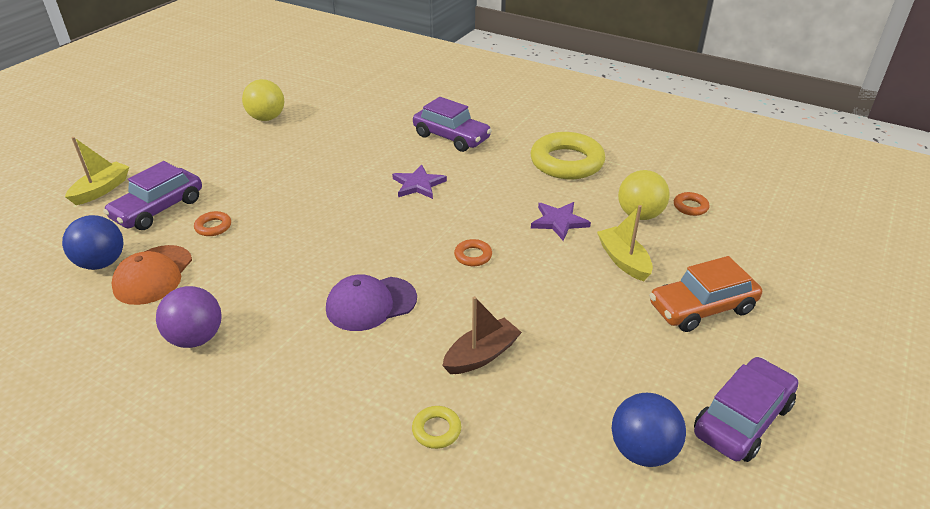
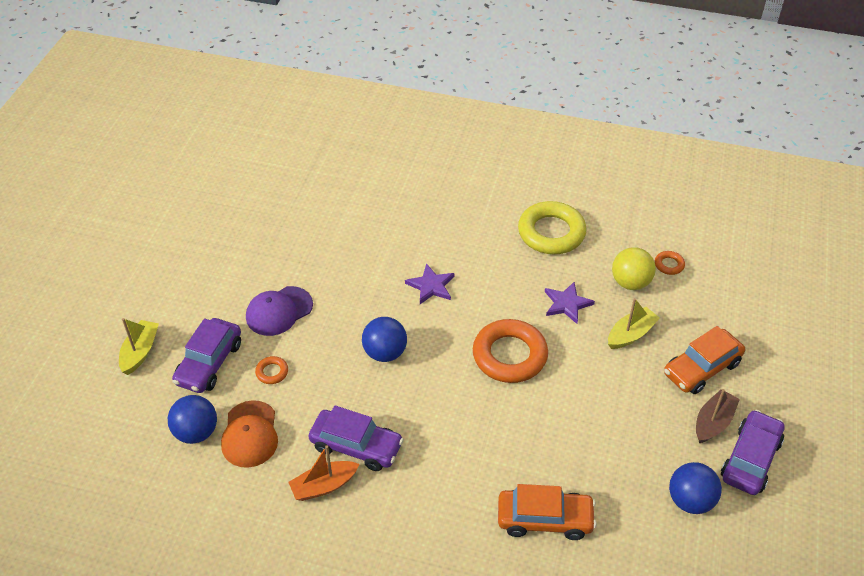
camera: 15 degrees left, 10 degrees up
purple ball [156,286,222,348] -> orange boat [288,445,359,501]
yellow ball [242,79,284,121] -> none
purple cap [326,274,417,331] -> purple cap moved to [246,286,313,336]
yellow ring [412,406,461,449] -> orange car [498,484,597,540]
purple car [413,97,492,152] -> purple car moved to [309,405,404,471]
brown boat [442,296,522,374] -> brown boat moved to [696,389,740,443]
orange ring [454,239,492,266] -> orange ring [473,319,548,383], size x2.32
yellow boat [597,205,653,281] -> yellow boat turned 90 degrees clockwise [608,298,660,349]
none -> blue ball [362,317,407,362]

